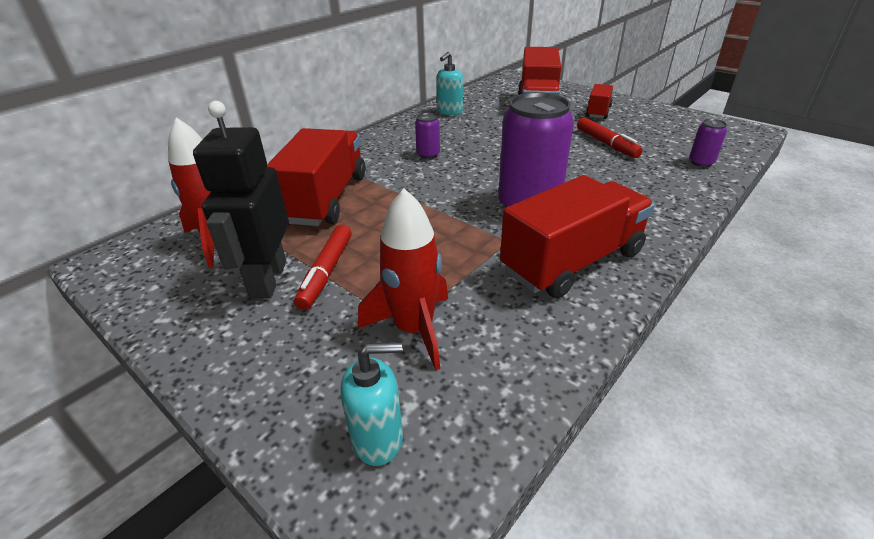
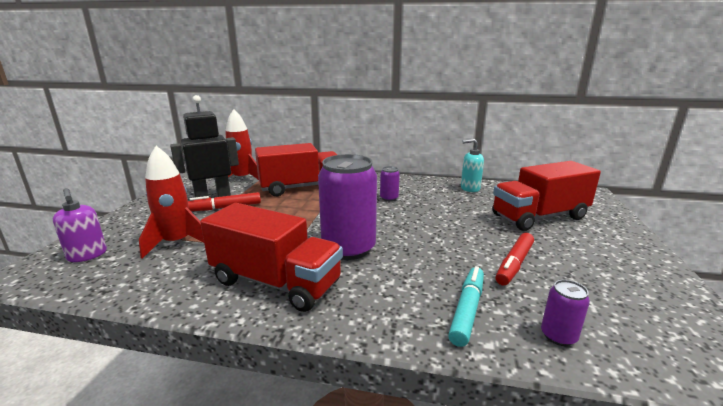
camera: 60 degrees right, 15 degrees down
turquoise soap dispenser [340,342,403,466] -> purple soap dispenser [53,188,107,262]
red truck [586,84,613,119] -> none
none -> turquoise marker [448,266,484,347]

